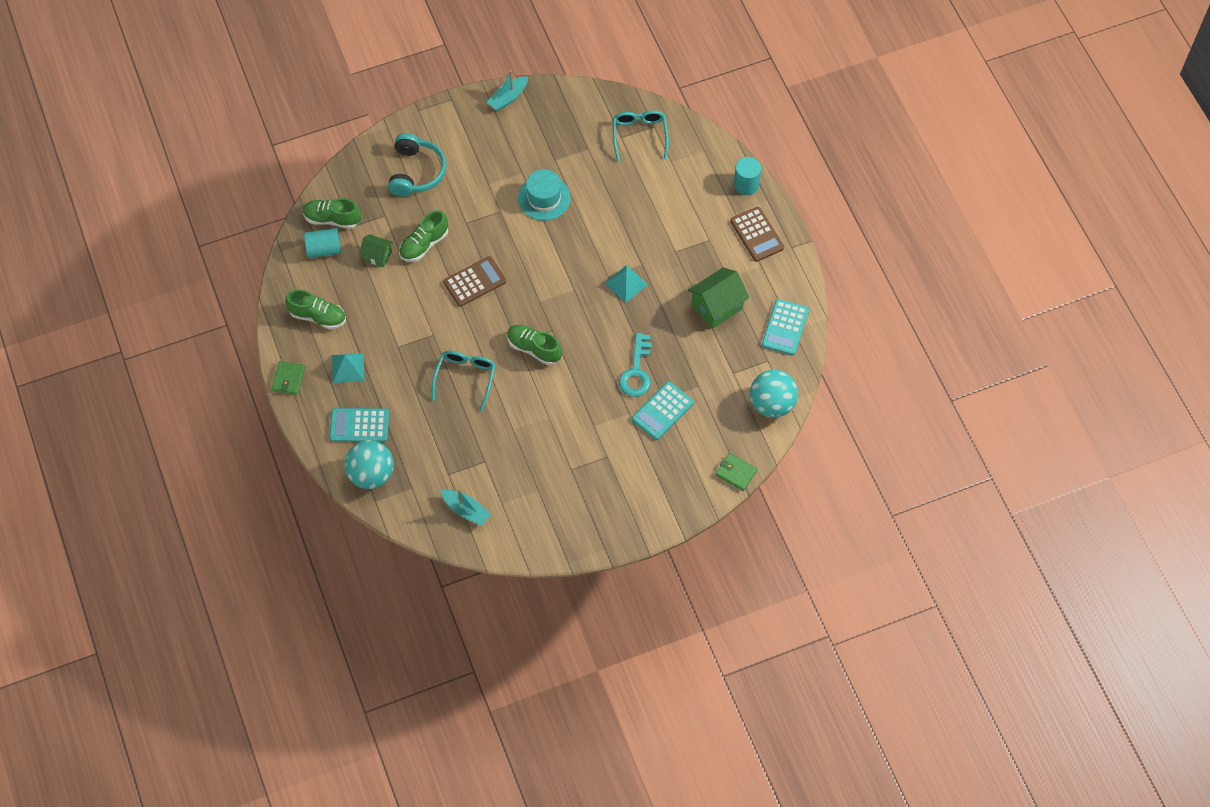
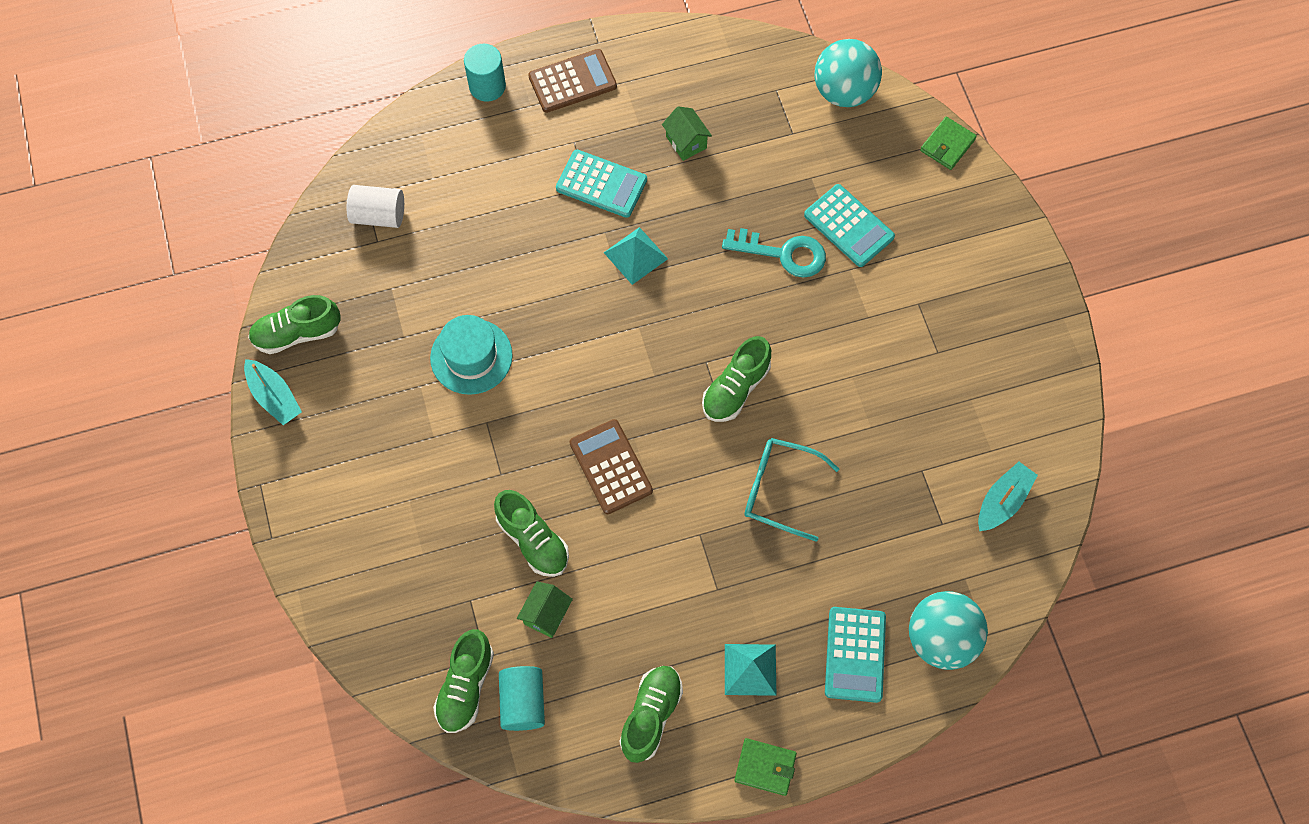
camera: 85 degrees left, 5 degrees up
turquoise headphones [388,133,446,197] -> none
turquoise glasses [613,110,669,162] -> white cylinder [347,185,404,228]
green house [688,267,749,329] -> green house [662,106,712,161], size x0.58
turquoise calculator [762,299,809,355] -> turquoise calculator moved to [556,150,647,218]
none -> green shoe [248,295,341,354]

